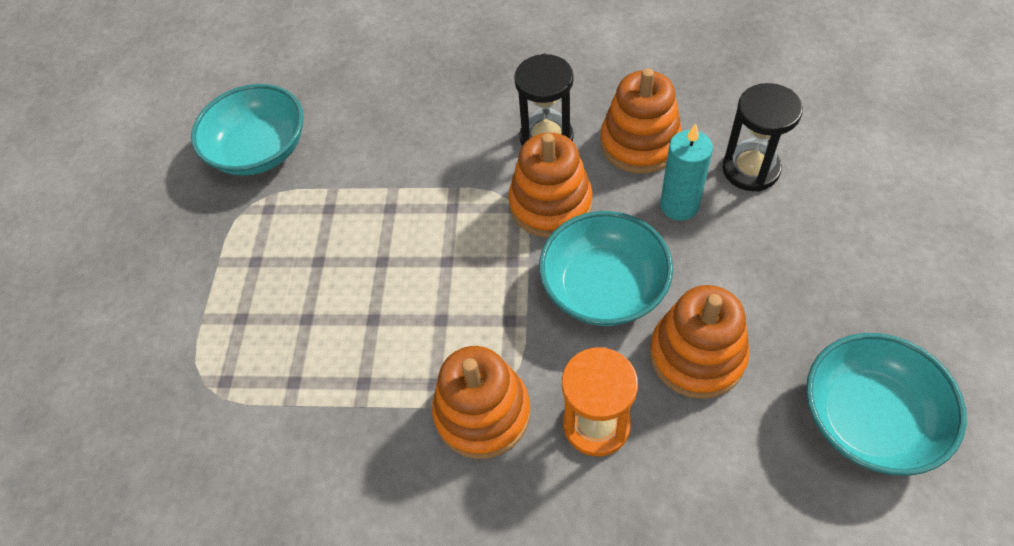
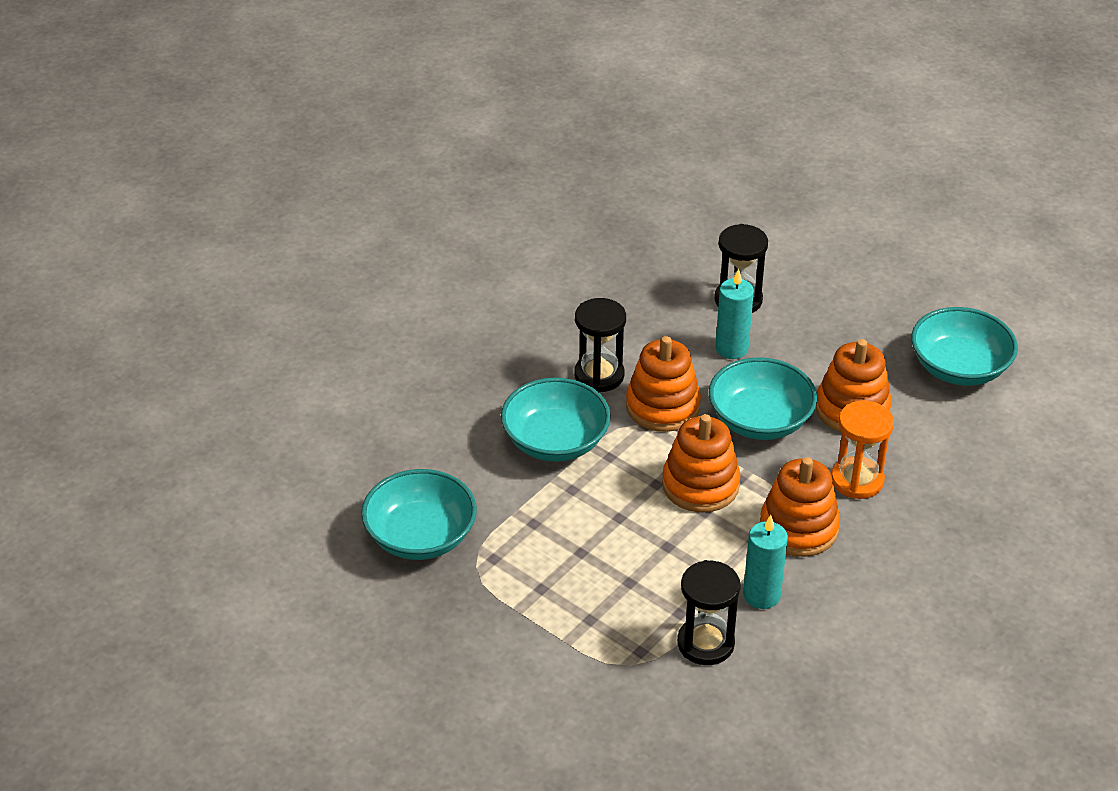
camera: 60 degrees left, 15 degrees down
orange stacking toy [601,68,682,174] -> orange stacking toy moved to [662,414,741,513]
none -> turquoise bowl [501,378,611,462]
none -> black hourglass [677,560,740,665]
none -> turquoise candle [743,515,788,609]

